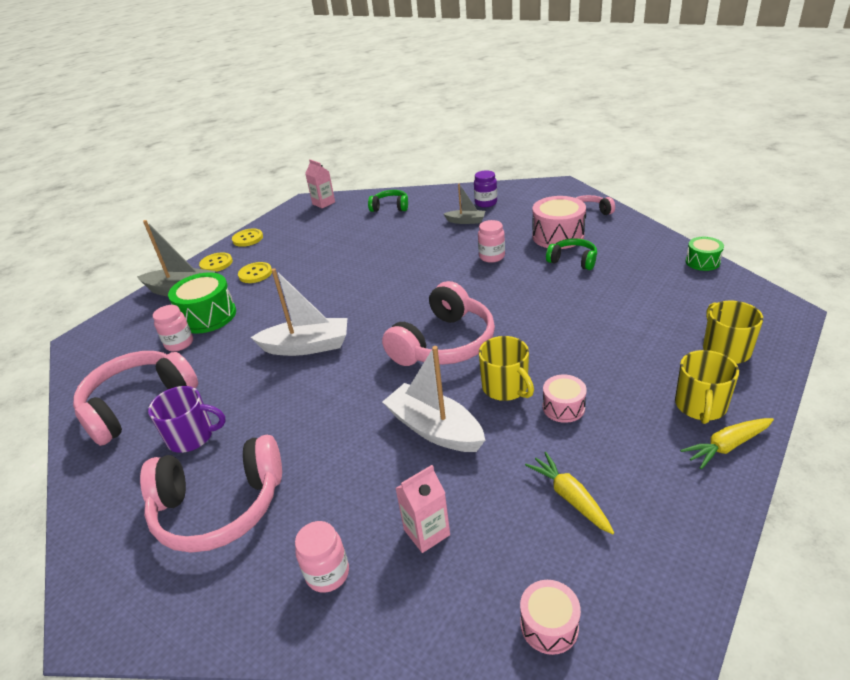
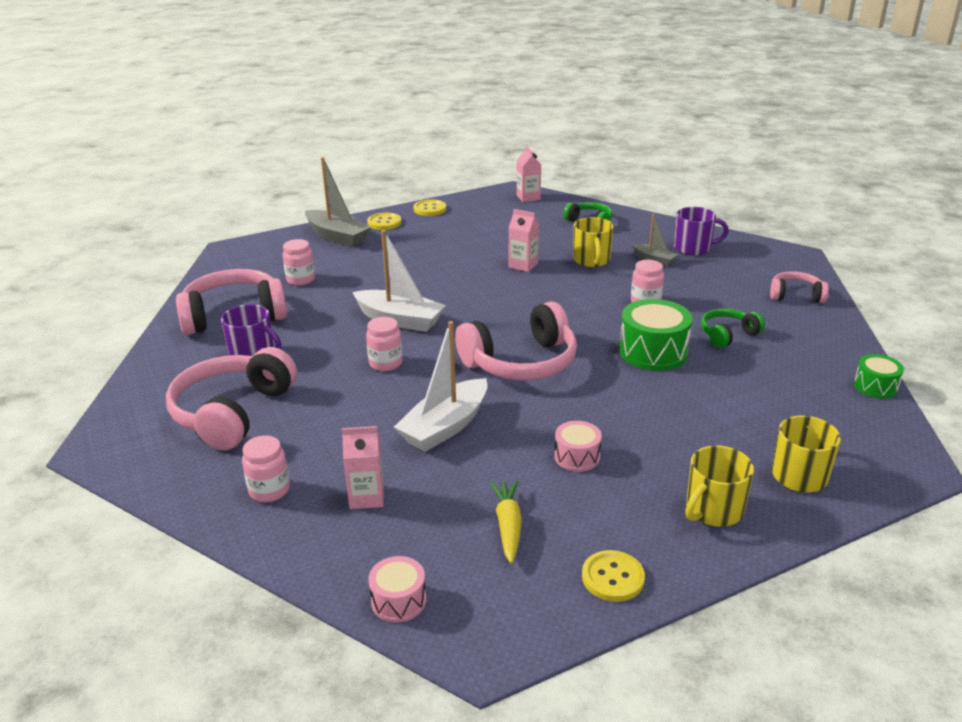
camera: 25 degrees right, 5 degrees down
pink headphones [140,435,282,552] -> pink headphones turned 90 degrees clockwise [166,347,297,450]
green drum [168,272,236,333] -> green drum moved to [619,299,692,371]
yellow button [238,262,272,283] -> yellow button moved to [582,550,645,602]
white boat [382,346,485,452] -> white boat turned 120 degrees counterclockwise [394,321,488,452]
purple jar [474,170,497,207] -> purple mug [674,207,729,256]
yellow mug [479,336,534,401] -> yellow mug moved to [573,217,614,267]
pink drum [532,196,586,249] -> none
green headphones [546,238,597,270] -> green headphones turned 90 degrees counterclockwise [701,308,765,348]
yellow carrot [680,418,774,469] -> none
none -> pink jar [366,317,402,371]
none -> pink carton [509,209,539,272]

